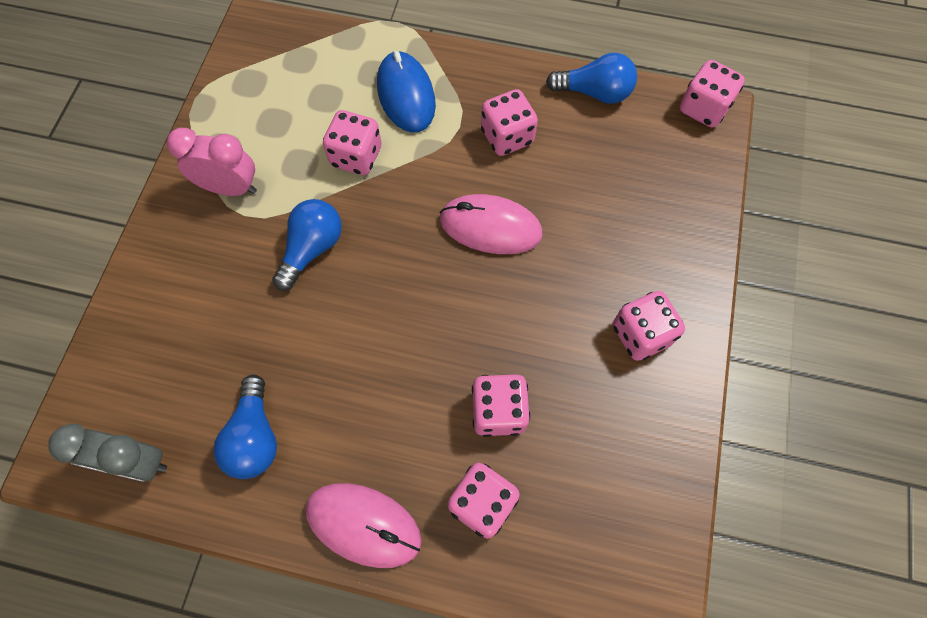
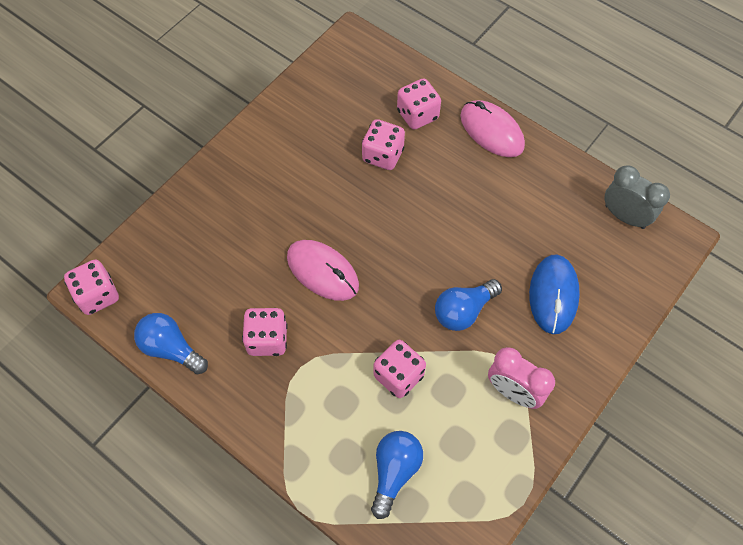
camera: 155 degrees left, 5 degrees down
blue light bulb [213,375,277,479] -> blue light bulb moved to [371,431,423,519]
blue mouse [377,51,436,132] -> blue mouse moved to [529,254,580,334]
pink dice [613,291,685,361] -> none

